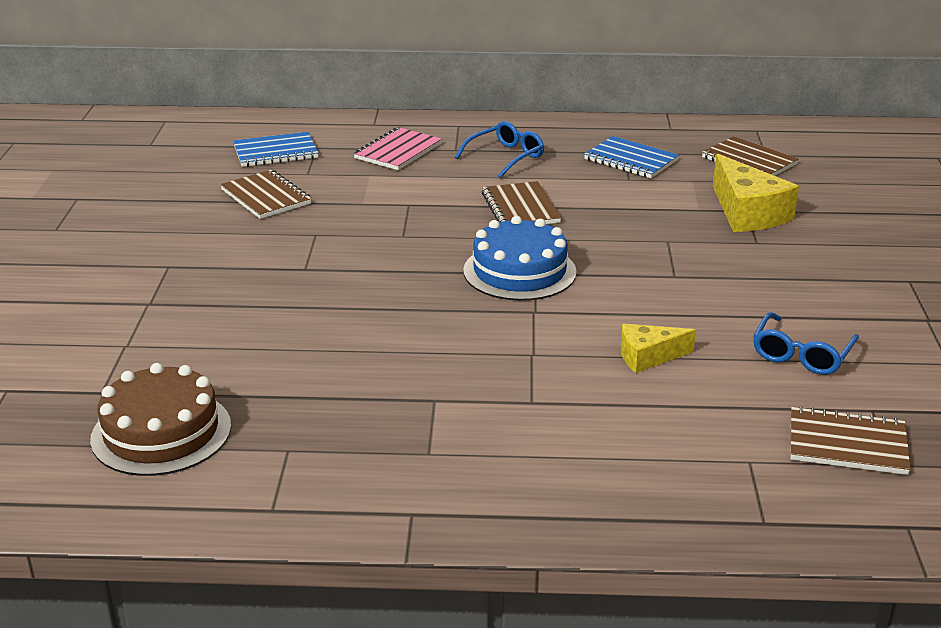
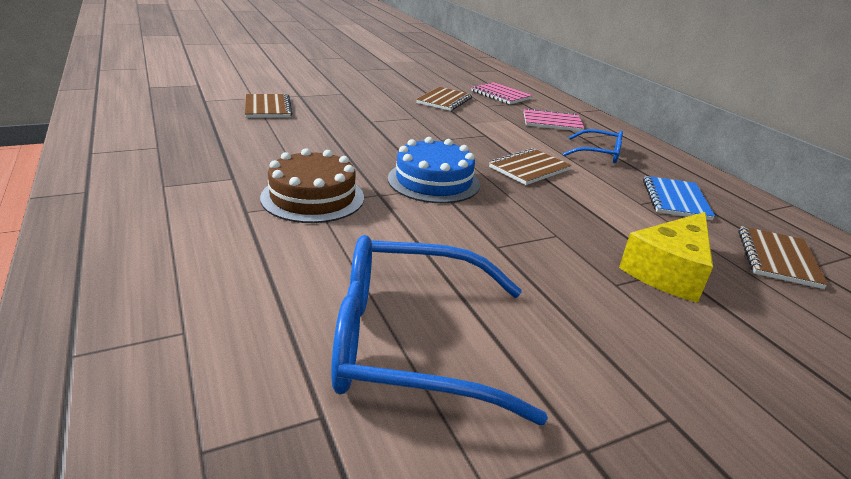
camera: 60 degrees right, 0 degrees up
brown cake [90,363,231,476] -> brown cake moved to [260,148,364,223]
blue notebook [233,132,319,167] -> pink notebook [471,82,533,104]
yellow cheese [621,324,696,373] -> none
blue glasses [753,312,859,375] -> blue glasses [331,235,548,425], size x1.93
brown notebook [790,406,911,475] -> brown notebook moved to [245,94,292,118]

